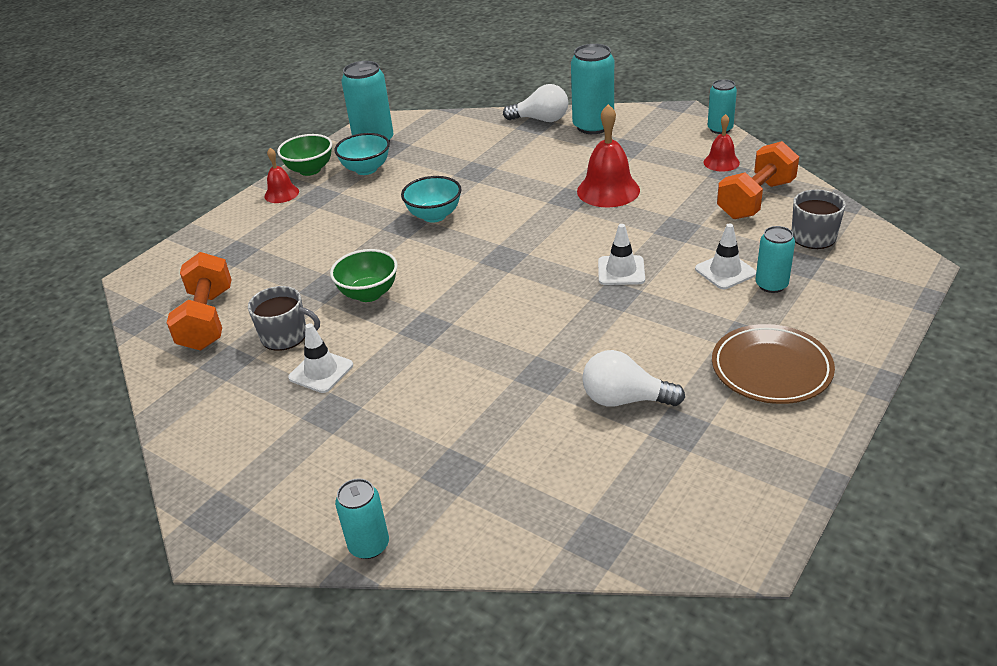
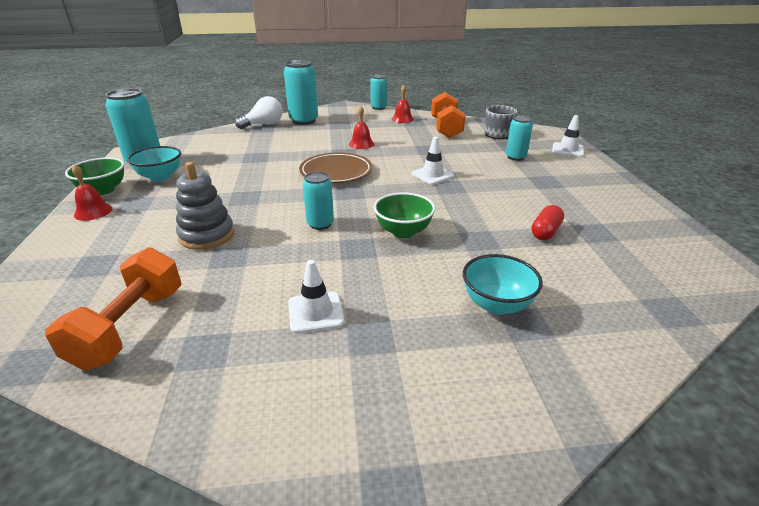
camera: 45 degrees left, 5 degrees down
orange dumbbell [167,252,232,350] -> orange dumbbell turned 60 degrees clockwise [45,247,182,371]
grey mug [248,286,320,351] -> none
green bowl [330,249,398,302] -> green bowl moved to [374,192,435,238]
turquoise can [335,478,389,559] -> turquoise can moved to [303,172,334,230]
turquoise bowl [401,176,462,223] -> turquoise bowl moved to [463,254,543,315]
red bell [577,104,640,207] -> red bell [349,106,375,149], size x0.58
white light bulb [582,350,685,407] -> red capsule [531,205,564,240]
white traffic cone [695,223,756,289] -> white traffic cone moved to [552,115,584,157]
brown plate [712,324,835,404] -> brown plate moved to [299,152,373,183]
none -> grey stacking toy [176,162,234,250]

